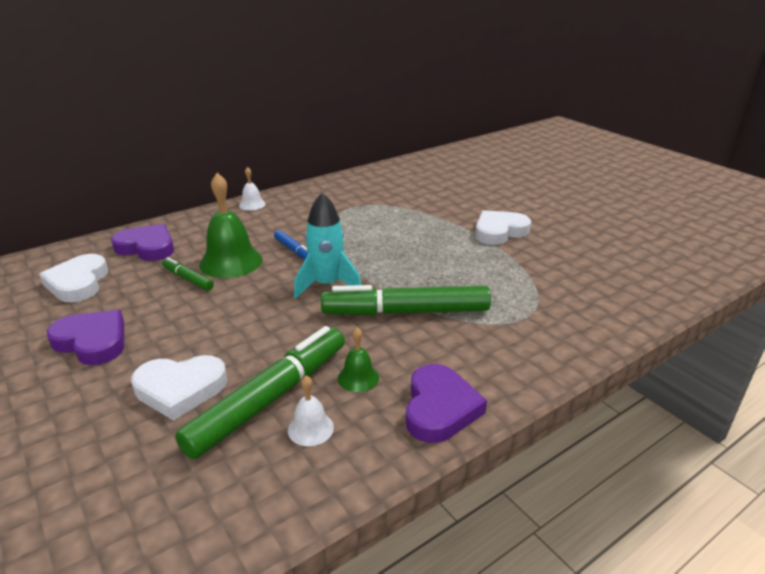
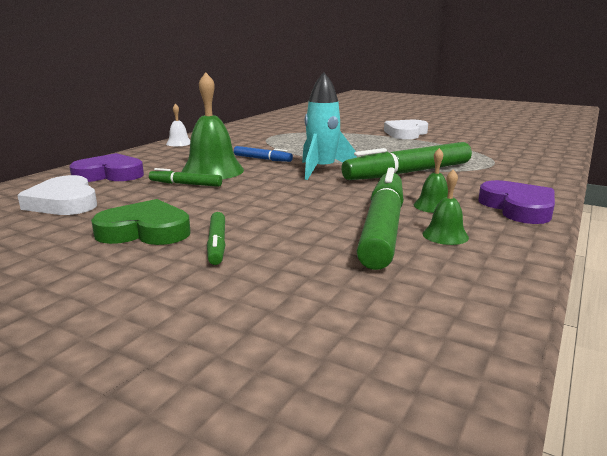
camera: 25 degrees left, 10 degrees down
purple heart [47,310,124,365] -> green heart [91,199,191,245]
white heart [131,355,227,421] -> none
white bell [288,375,334,446] -> green bell [423,169,469,245]
none -> green marker [207,212,226,265]

